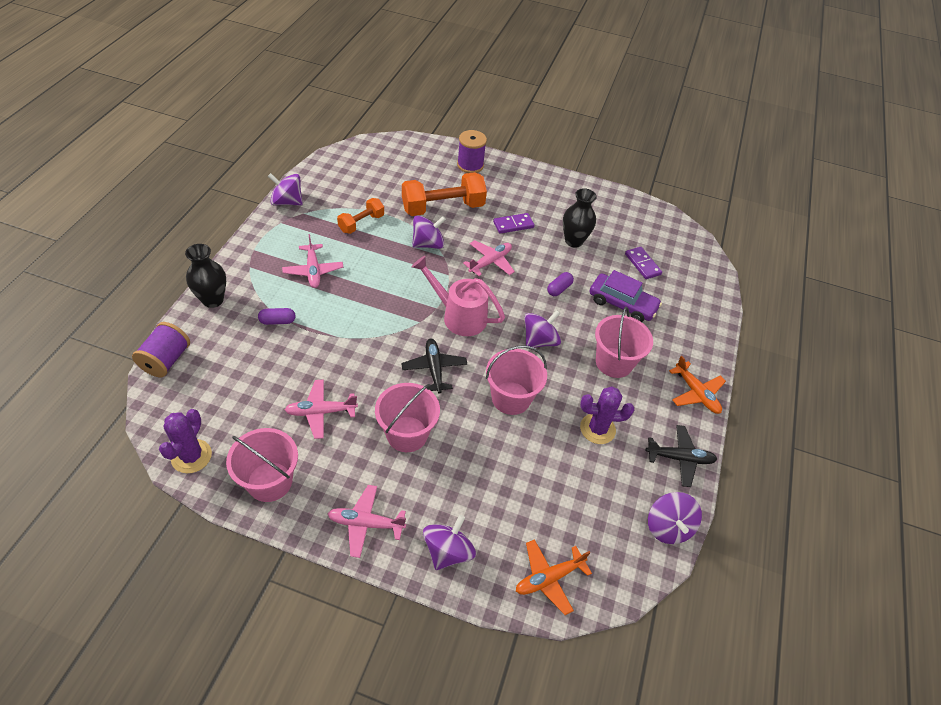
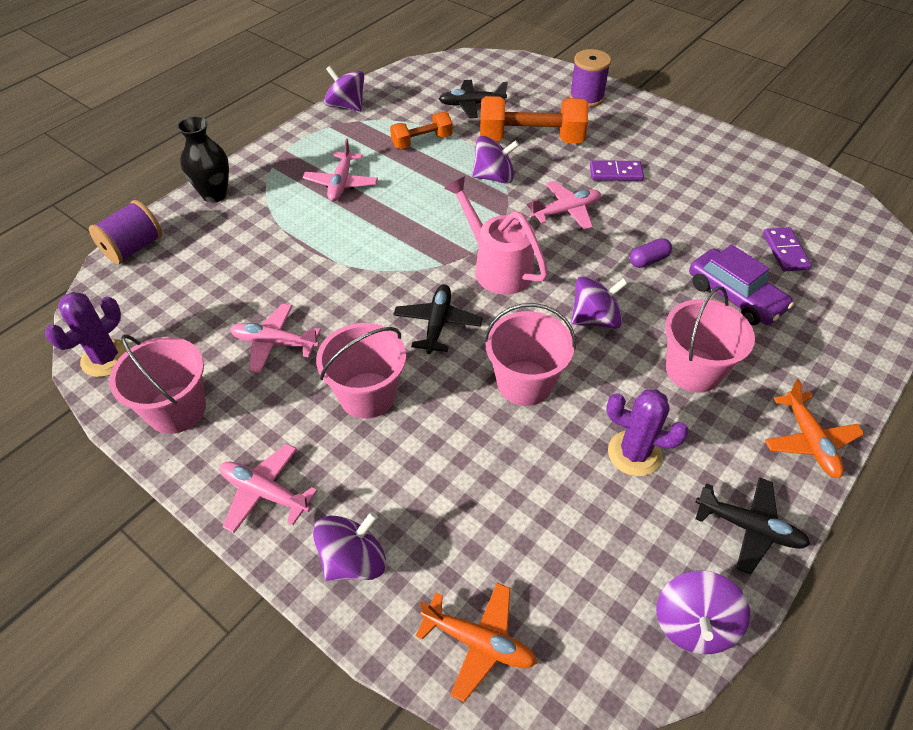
camera: 25 degrees right, 0 degrees up
purple capsule [258,308,295,325] -> none
orange plane [516,539,592,615] -> orange plane turned 150 degrees counterclockwise [416,583,537,702]
black vase [563,188,597,248] -> none
none -> black plane [439,80,508,118]

